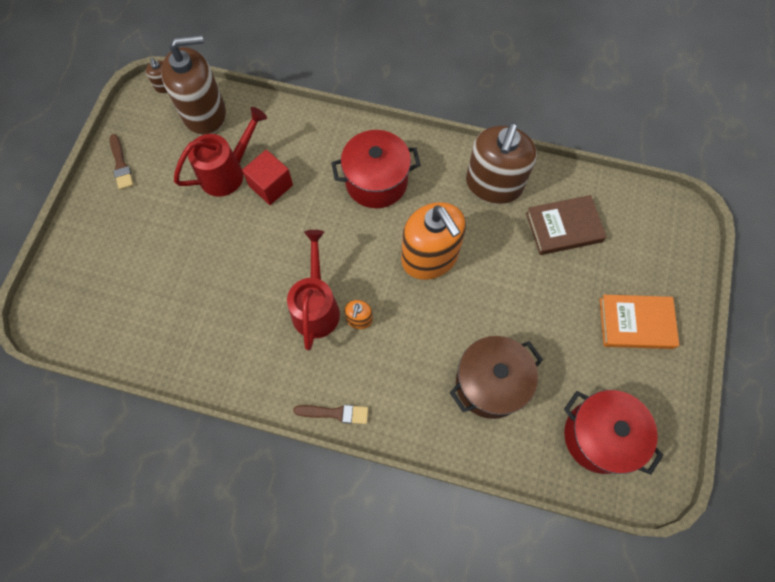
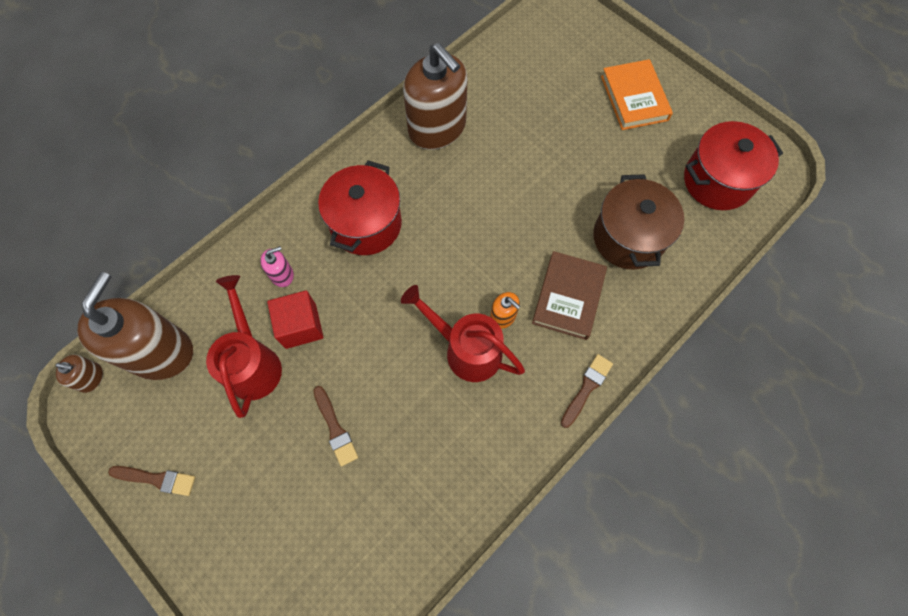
camera: 60 degrees left, 0 degrees up
orange soap dispenser [401,202,466,280] -> none
brown book [526,195,606,255] -> brown book moved to [532,251,607,340]
orange book [600,295,679,349] -> orange book turned 45 degrees counterclockwise [601,59,673,130]
none -> pink soap dispenser [260,246,294,287]
none -> brown brush [313,386,358,467]

